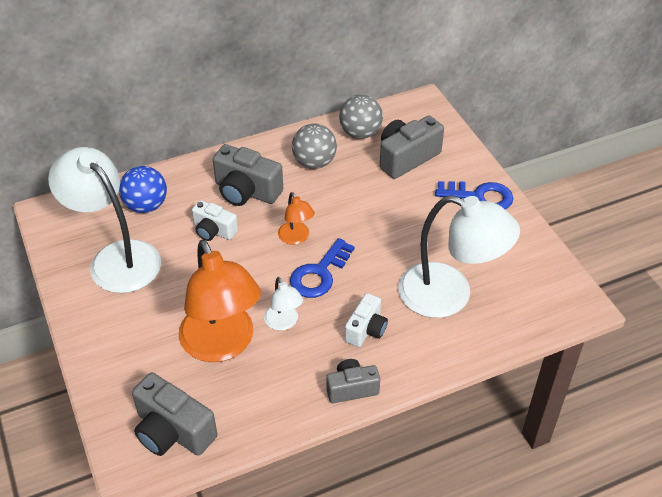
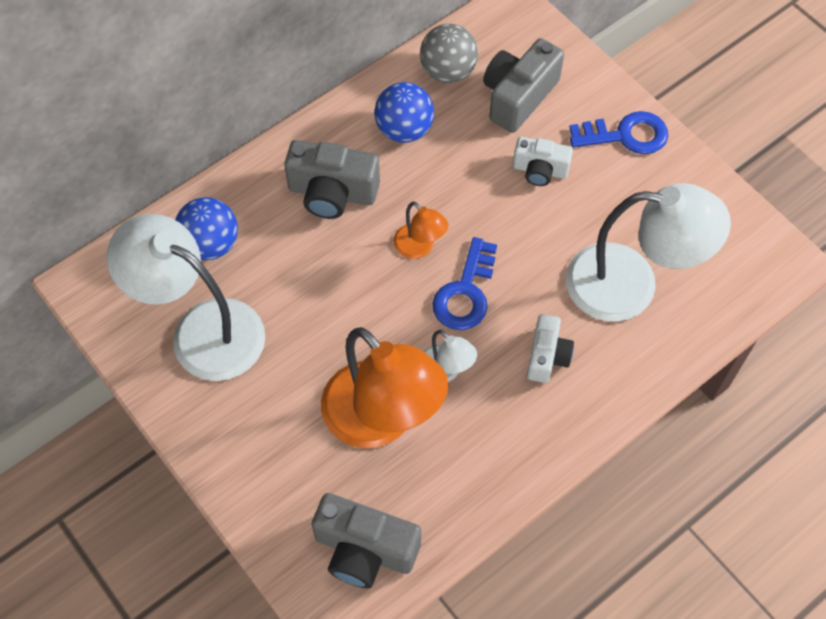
camera: 15 degrees left, 15 degrees up
white camera [192,200,238,241] -> white camera moved to [513,137,573,186]
grey ball [292,123,337,169] -> blue ball [374,82,434,143]
grey camera [326,359,380,403] -> none

